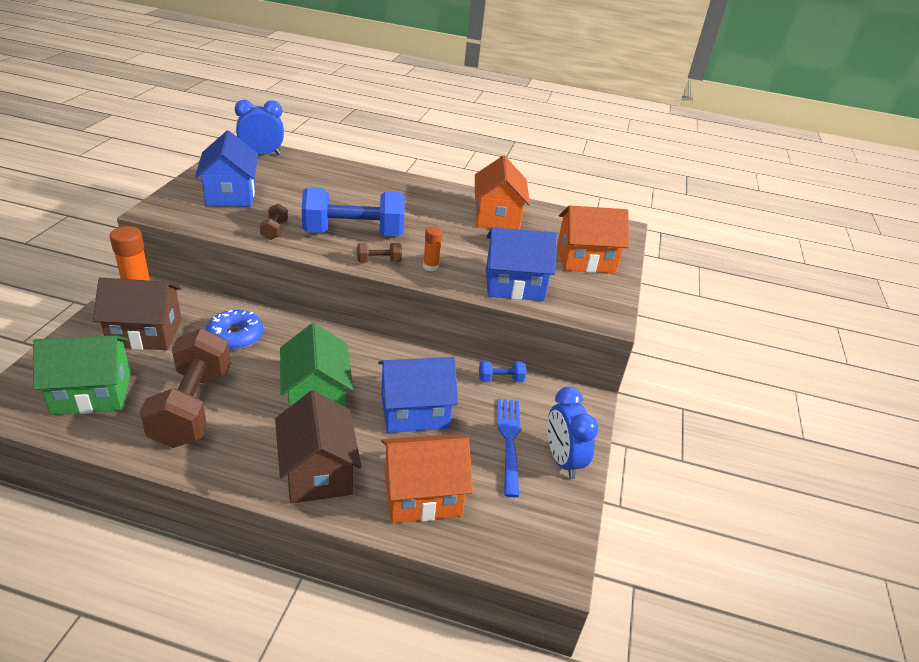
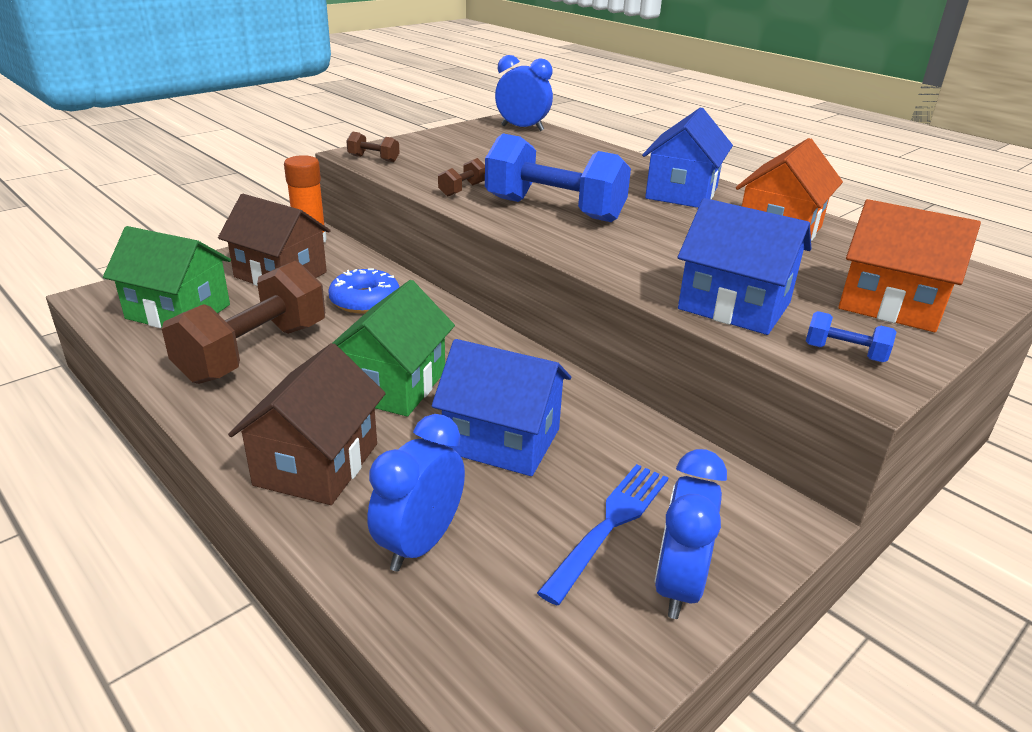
camera: 35 degrees right, 5 degrees down
blue house [195,130,258,207] -> blue house moved to [642,107,733,208]
brown dumbbell [357,243,402,263] -> brown dumbbell moved to [347,132,400,162]
orange house [381,434,473,523] -> blue clock [367,414,465,572]
orange glue stick [423,226,443,271] -> none
blue dumbbell [479,361,526,382] -> blue dumbbell moved to [806,311,896,362]

